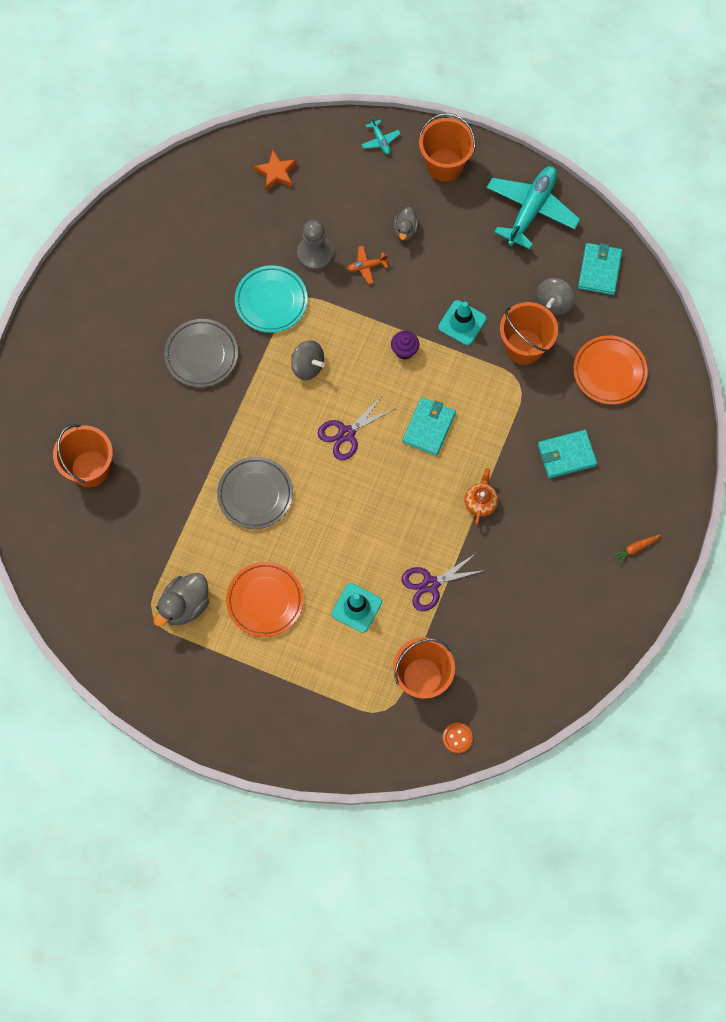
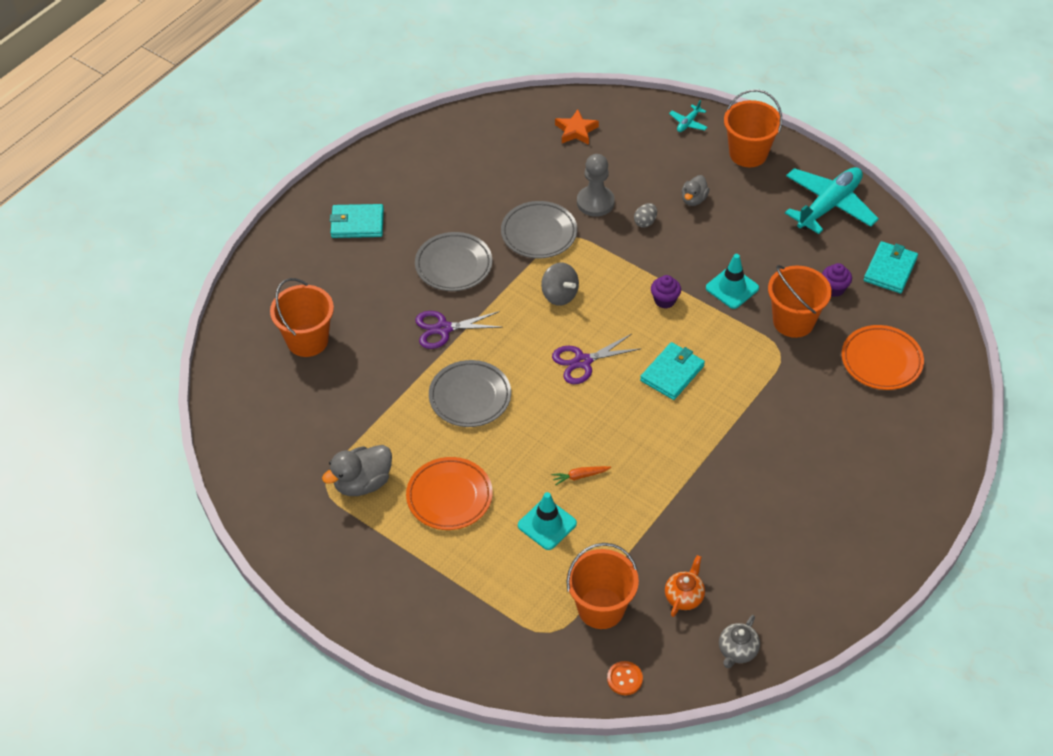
camera: 15 degrees right, 20 degrees down
turquoise plate [235,265,308,333] -> grey plate [501,201,577,258]
orange plane [347,246,388,284] -> grey egg [634,203,657,228]
turquoise plane [361,116,401,154] -> turquoise plane turned 45 degrees clockwise [669,100,708,132]
purple scissors [402,553,486,611] -> purple scissors moved to [415,311,503,349]
orange teapot [465,468,498,525] -> orange teapot moved to [665,555,705,617]
grey spinning top [536,278,575,315] -> purple cupcake [822,263,852,297]
turquoise wallet [538,430,597,478] -> turquoise wallet moved to [330,204,384,238]
orange carrot [612,534,661,565] -> orange carrot moved to [551,466,611,486]
none -> grey teapot [719,615,760,668]

